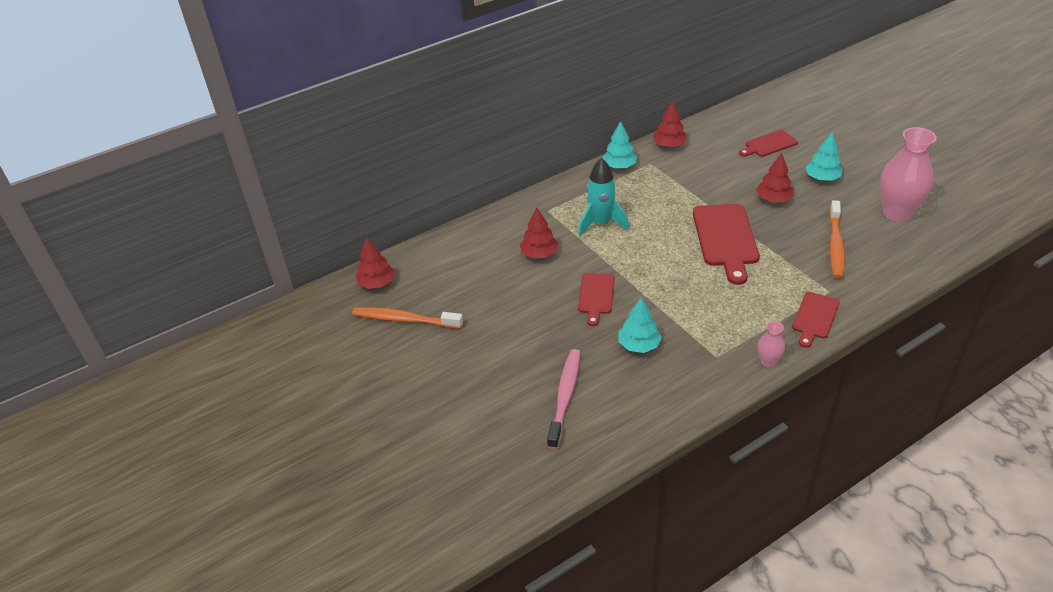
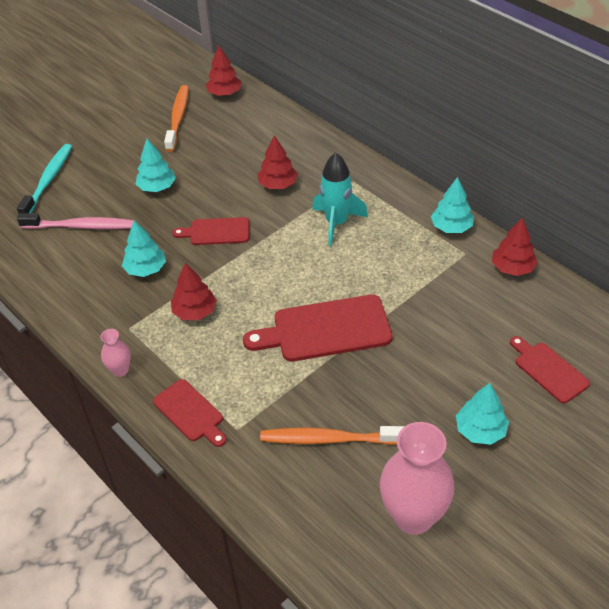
camera: 80 degrees right, 5 degrees up
red tree [756,153,793,202] -> red tree moved to [171,263,217,320]
red cutting board [792,292,839,348] -> red cutting board turned 150 degrees counterclockwise [153,379,226,447]
none -> turquoise toothbrush [17,144,72,213]
none -> turquoise tree [136,139,176,192]

